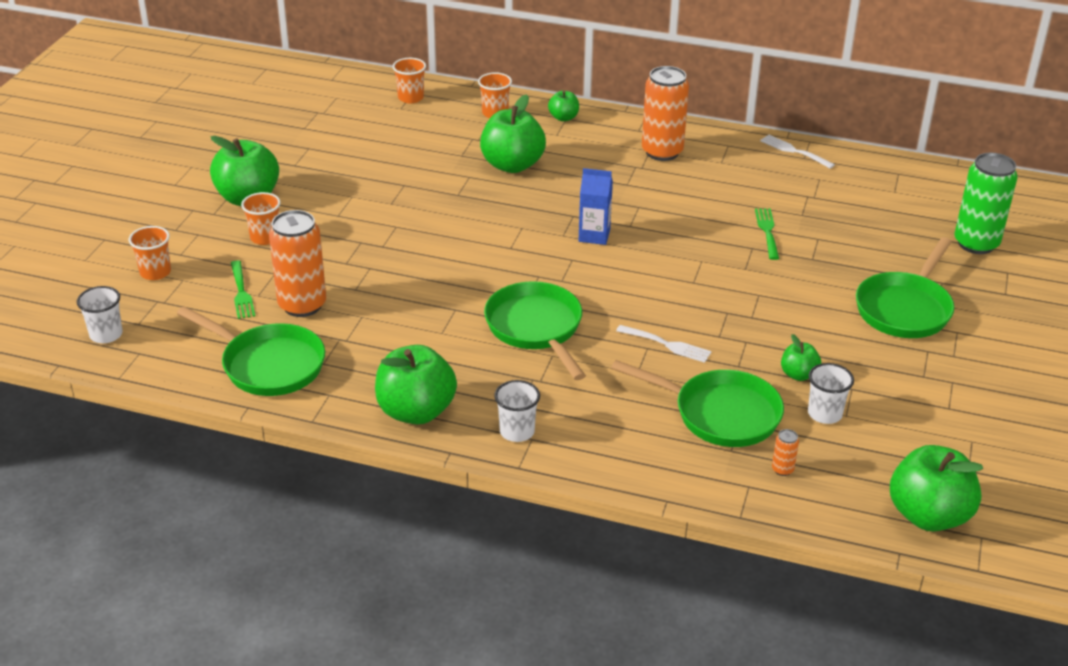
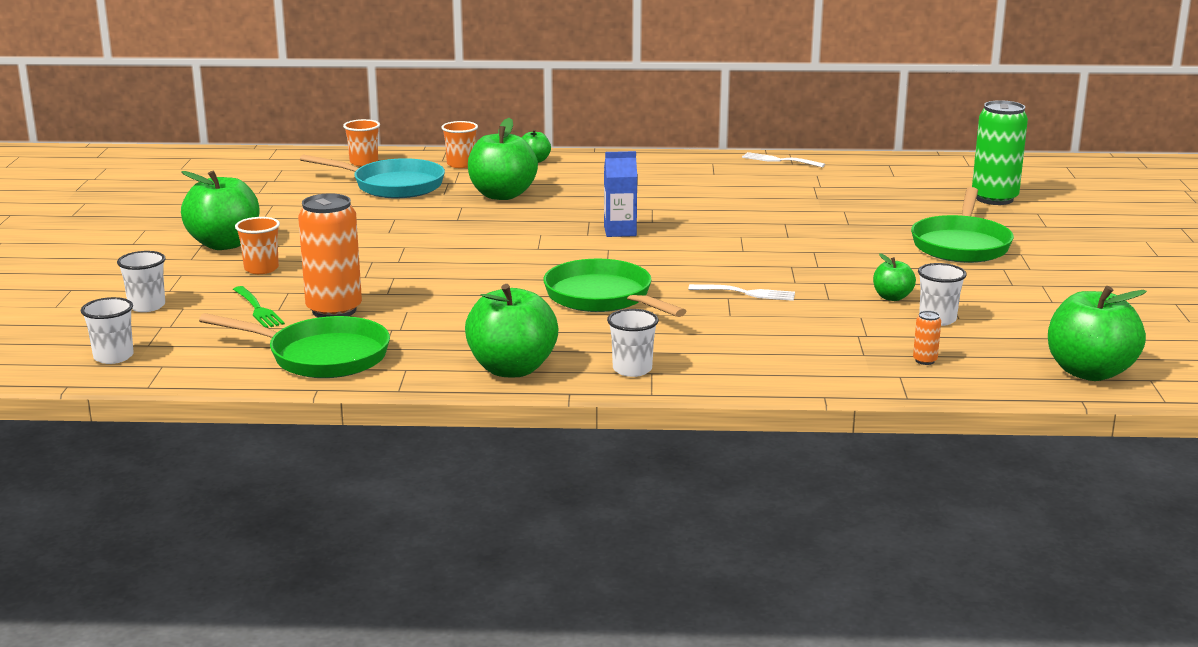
camera: 15 degrees left, 15 degrees down
orange cup [129,226,171,280] -> white cup [117,251,165,312]
green pan [611,360,784,447] -> none
orange can [642,66,689,161] -> none
green fork [755,208,779,260] -> none
none -> turquoise pan [300,155,445,198]

